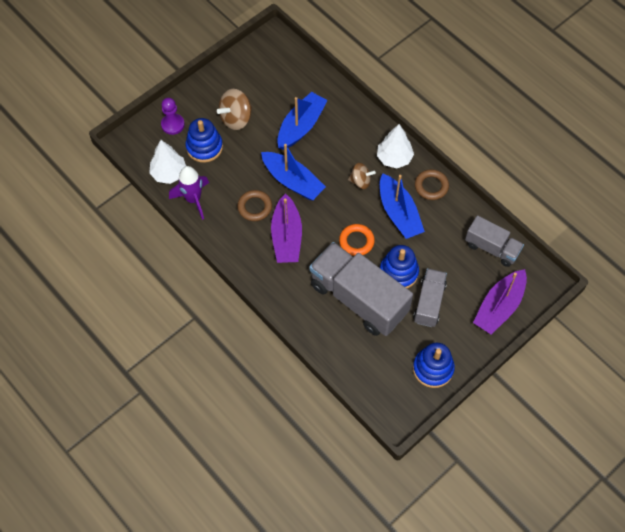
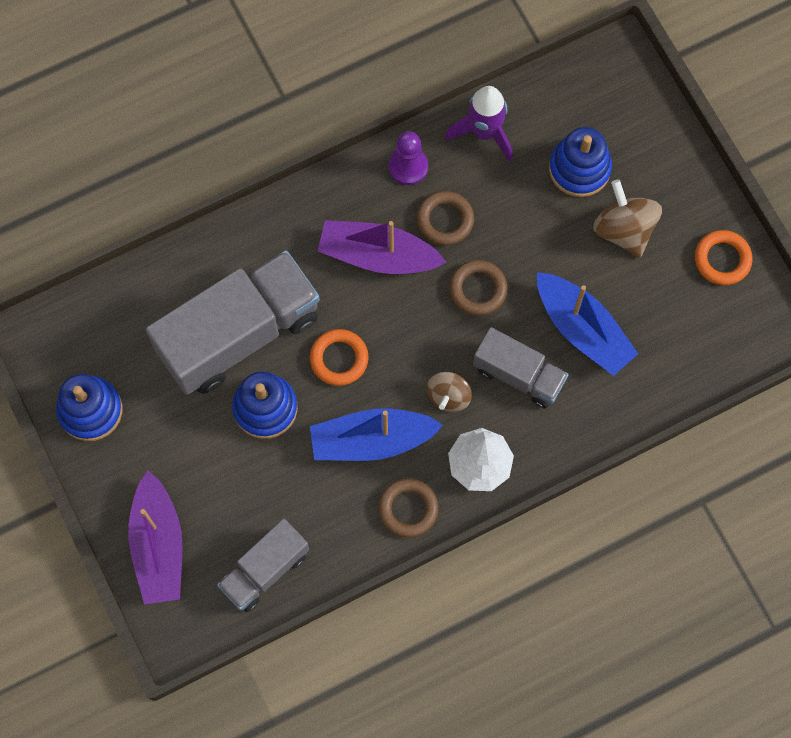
camera: 105 degrees right, 10 degrees up
white tree [149,140,186,184] -> none
purple pawn [161,98,185,135] -> purple pawn moved to [389,131,428,185]
blue boat [261,144,326,200] -> brown ring [449,260,508,316]
grey truck [413,268,447,327] -> grey truck moved to [473,327,569,409]
purple boat [473,269,527,335] -> purple boat turned 150 degrees counterclockwise [128,471,183,605]
none -> orange ring [695,230,753,285]

